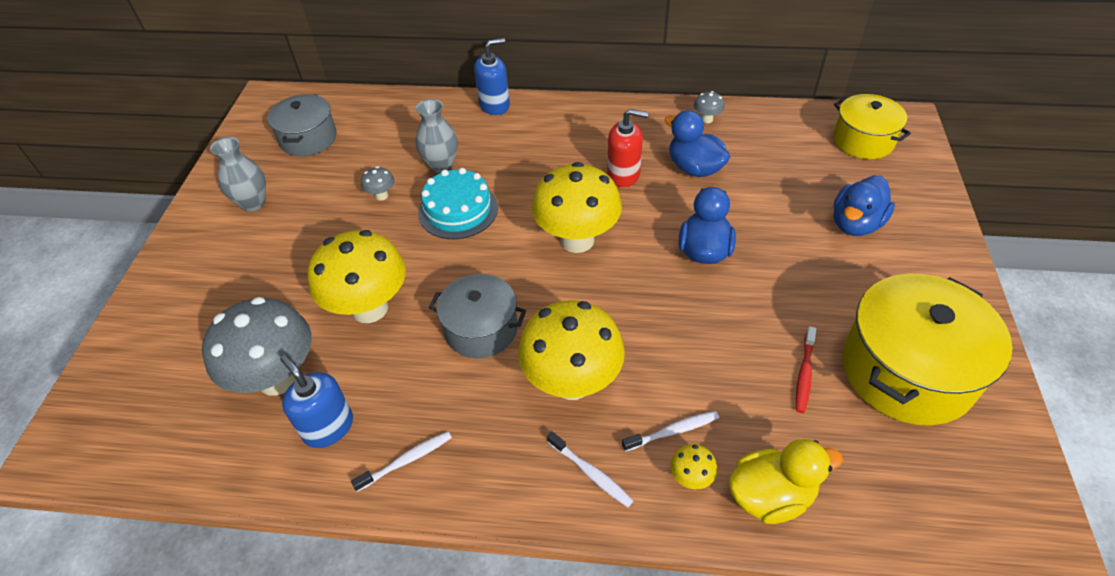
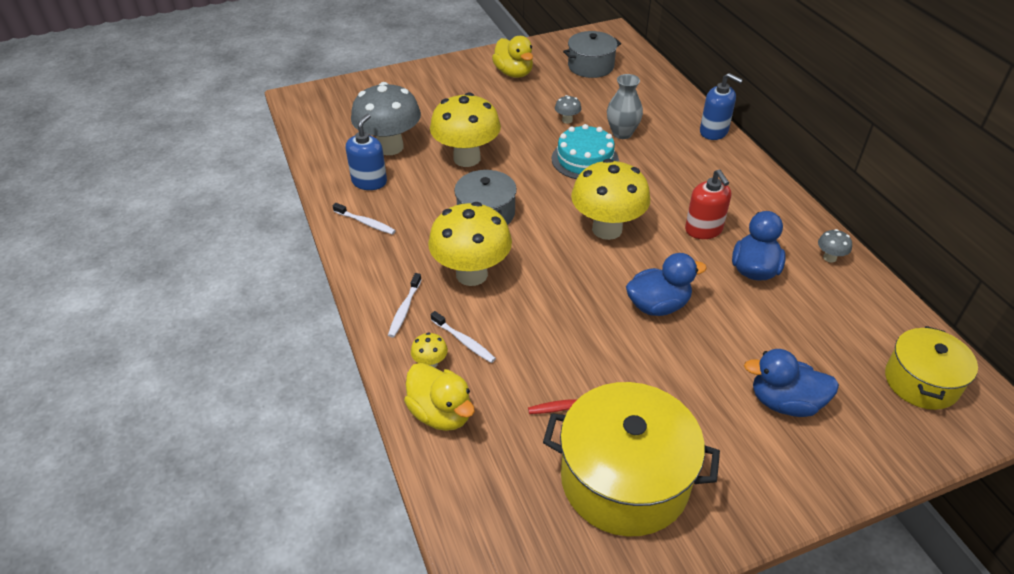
camera: 60 degrees right, 5 degrees down
grey vase [210,137,266,211] -> yellow duck [492,36,533,78]

